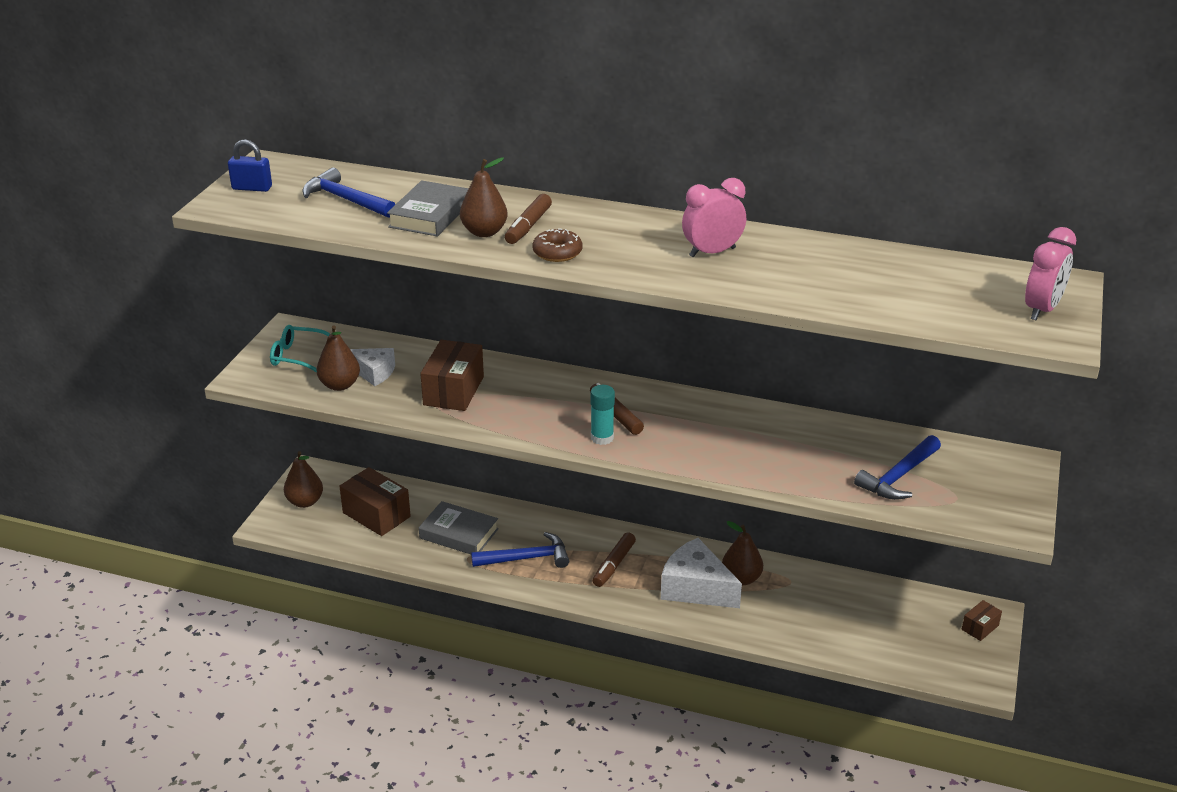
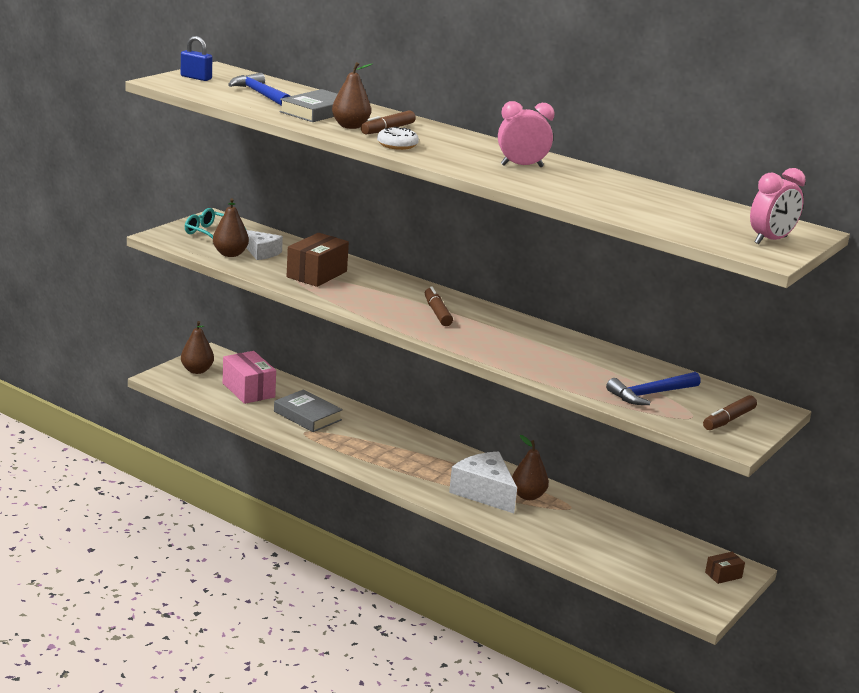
camera: 15 degrees right, 10 degrees down
brown box [339,467,411,536] -> pink box [223,351,276,404]
blue hammer [471,532,569,568] -> none
brown donut [532,228,583,262] -> white donut [377,127,419,150]
turquoise glue stick [590,385,615,445] -> none
brown marker [593,532,636,587] -> brown marker moved to [703,395,757,430]

